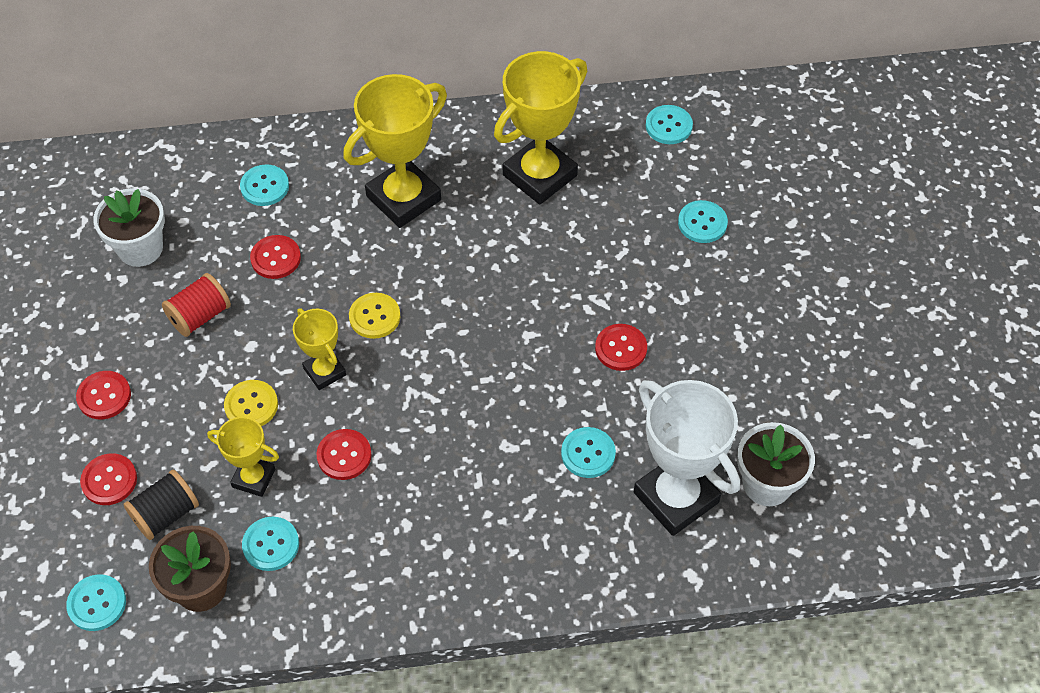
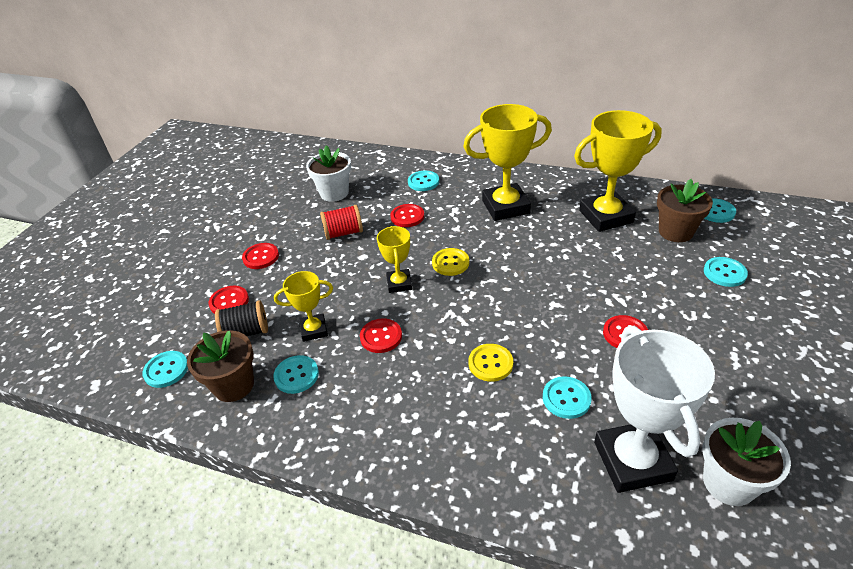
camera: 30 degrees right, 15 degrees down
yellow trophy [207,417,279,497] -> yellow trophy turned 60 degrees counterclockwise [274,271,333,342]
yellow button [224,380,278,426] -> yellow button moved to [469,344,513,382]
none -> brown flower pot [657,179,713,242]

